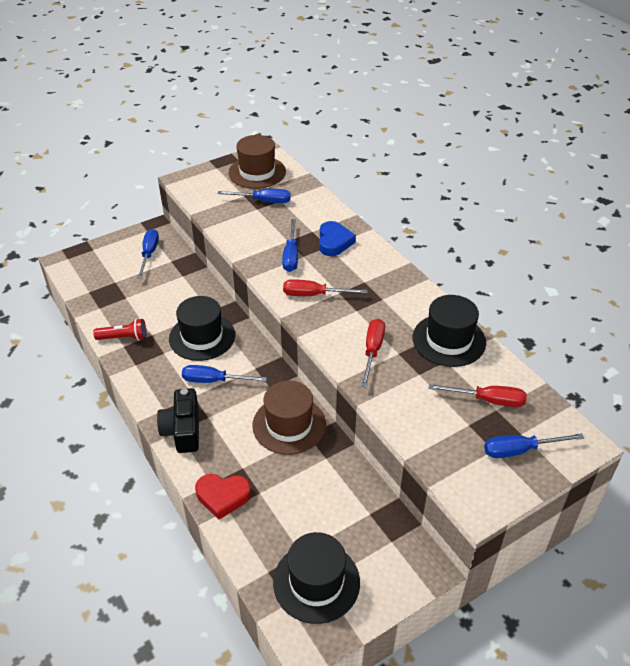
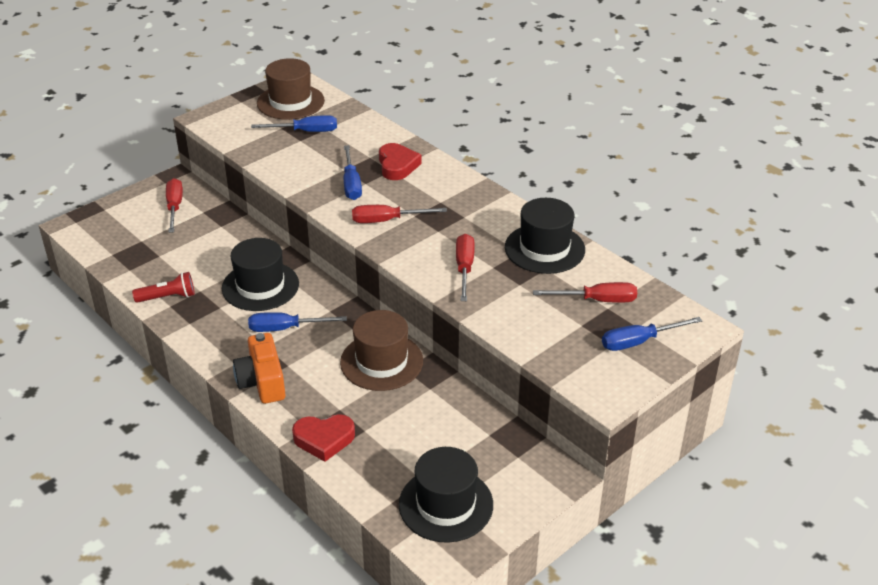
camera: 10 degrees left, 5 degrees down
blue screwdriver [137,229,159,278] -> red screwdriver [166,178,183,233]
black camera [157,388,199,453] -> orange camera [233,333,286,404]
blue heart [319,221,356,256] -> red heart [379,143,422,180]

